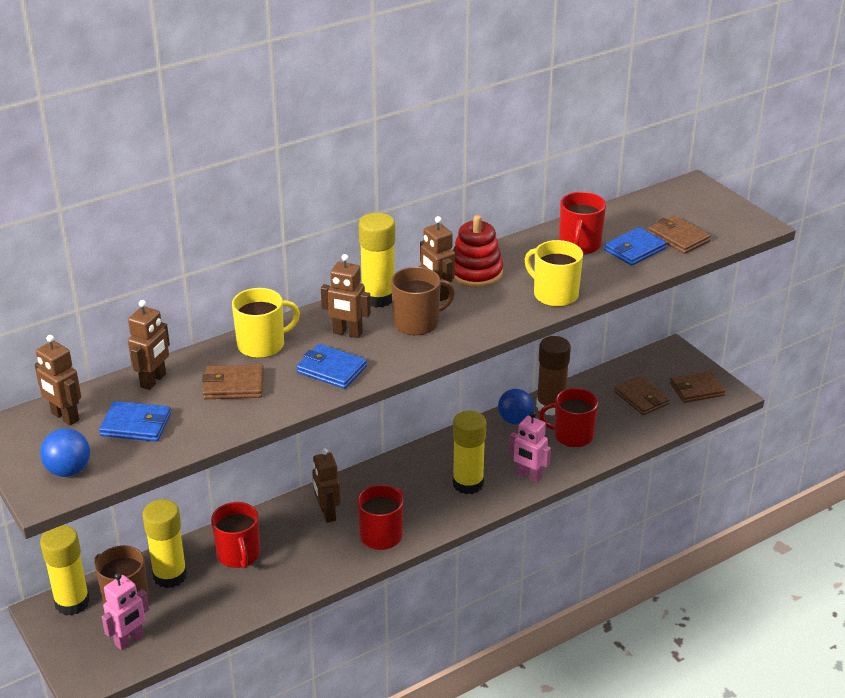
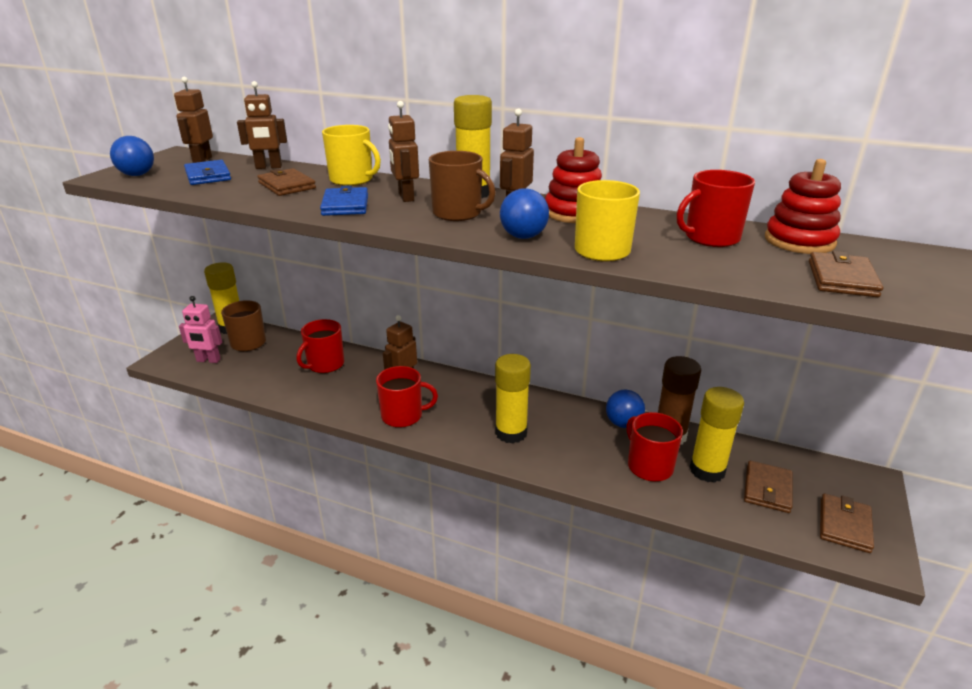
camera: 55 degrees right, 5 degrees down
yellow glue stick [143,499,187,588] -> yellow glue stick moved to [689,387,744,483]
pink robot [509,412,551,483] -> none
blue wallet [604,227,667,266] -> none
brown wallet [670,371,725,403] -> brown wallet turned 75 degrees clockwise [820,494,874,553]
none -> blue ball [500,188,549,239]
none -> red stacking toy [765,159,841,254]

